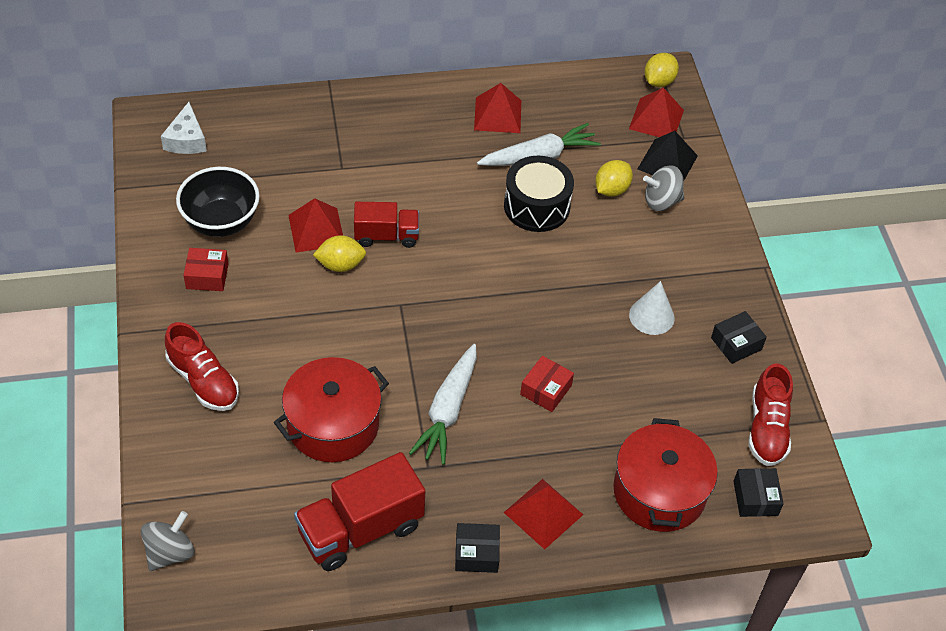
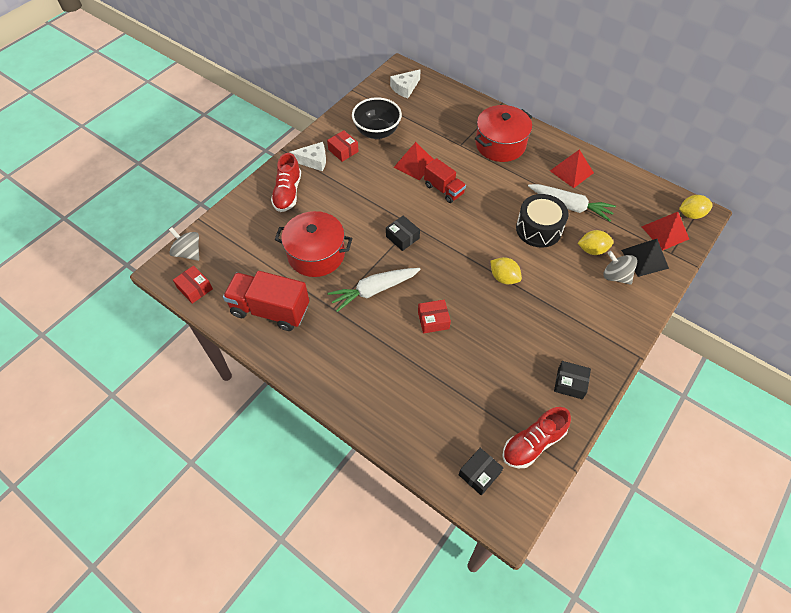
camera: 50 degrees right, 5 degrees up
grey spinning top [141,511,194,571] -> grey spinning top turned 135 degrees counterclockwise [169,227,199,261]
yellow lemon [313,235,366,272] -> yellow lemon moved to [490,257,522,284]
black box [455,523,500,573] -> black box moved to [386,215,420,251]
red pyramid [504,479,583,550] -> none
red pot [613,418,718,532] -> red pot moved to [475,105,532,162]
white cone [629,281,675,335] -> none
none -> red box [173,265,213,304]
none -> white cheese [289,142,326,171]

